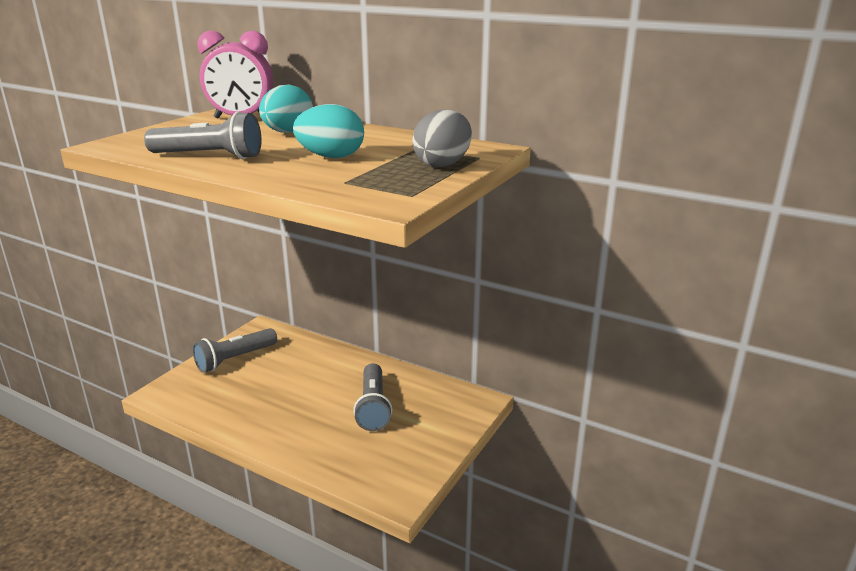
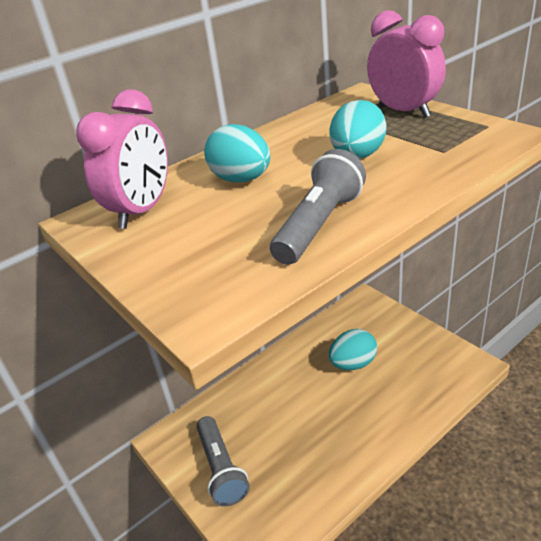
camera: 65 degrees left, 10 degrees up
grey flashlight [353,363,393,431] -> turquoise egg [328,329,377,370]
grey egg [412,109,472,167] -> pink clock [367,10,446,118]

